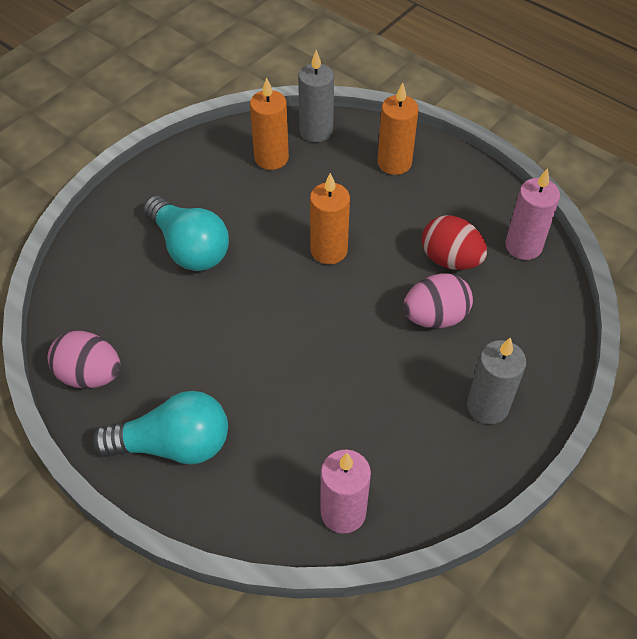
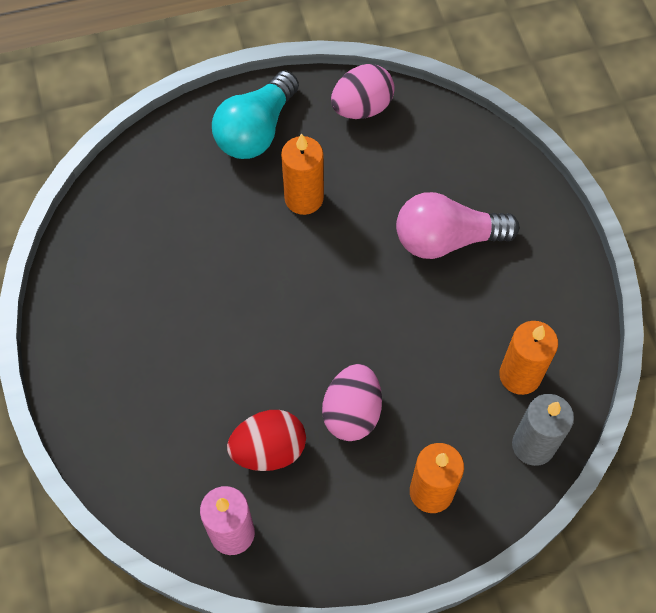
camera: 125 degrees right, 10 degrees up
turquoise light bulb [144,195,229,271] -> pink light bulb [396,192,519,259]
orange candle [310,173,350,264] -> orange candle moved to [281,133,324,215]
pink candle [321,449,371,534] -> none
pink egg [403,273,473,328] -> pink egg moved to [322,364,382,441]
grey candle [467,337,526,424] -> none

